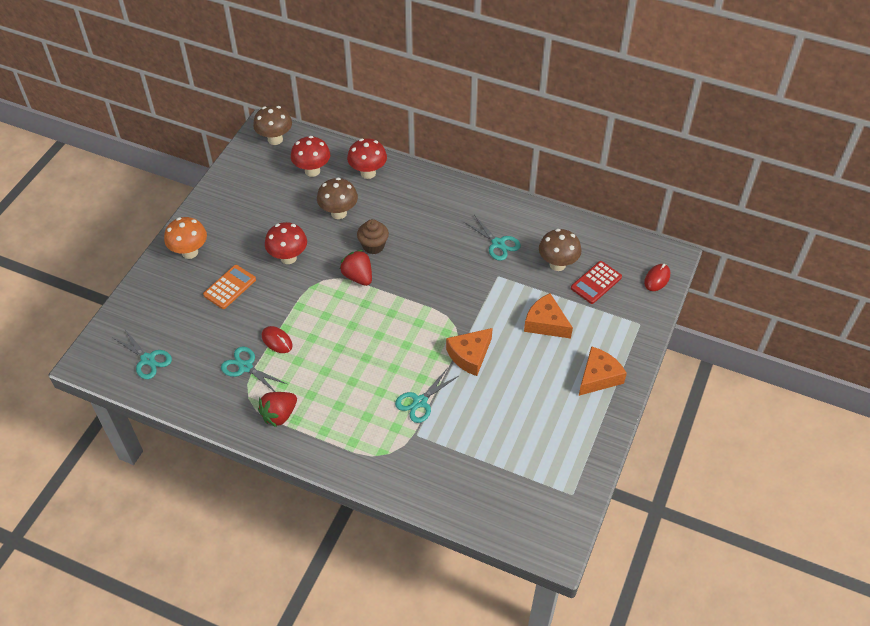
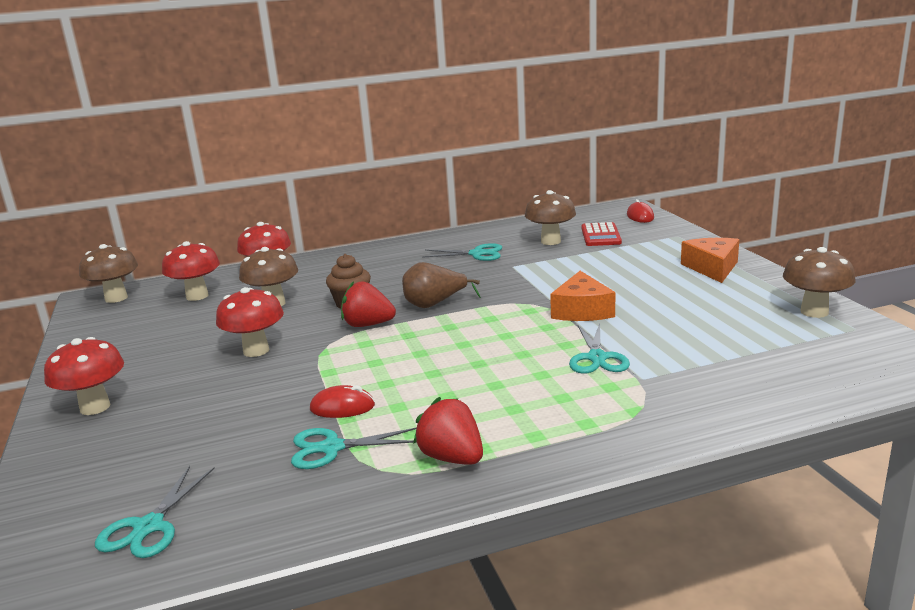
camera: 40 degrees left, 30 degrees down
turquoise scissors [113,328,172,379] -> turquoise scissors turned 105 degrees clockwise [95,466,215,558]
orange mushroom [164,217,207,259] -> red mushroom [44,337,124,415]
orange calculator [203,265,256,309] -> none
red strawberry [258,392,297,427] -> red strawberry turned 135 degrees clockwise [413,397,483,465]
orange cheese [524,293,573,339] -> none
none -> brown pear [402,262,481,308]
none -> brown mushroom [783,247,856,318]

